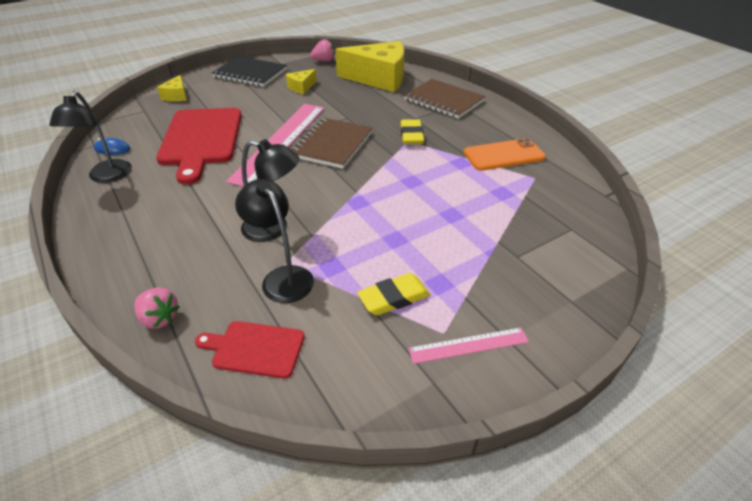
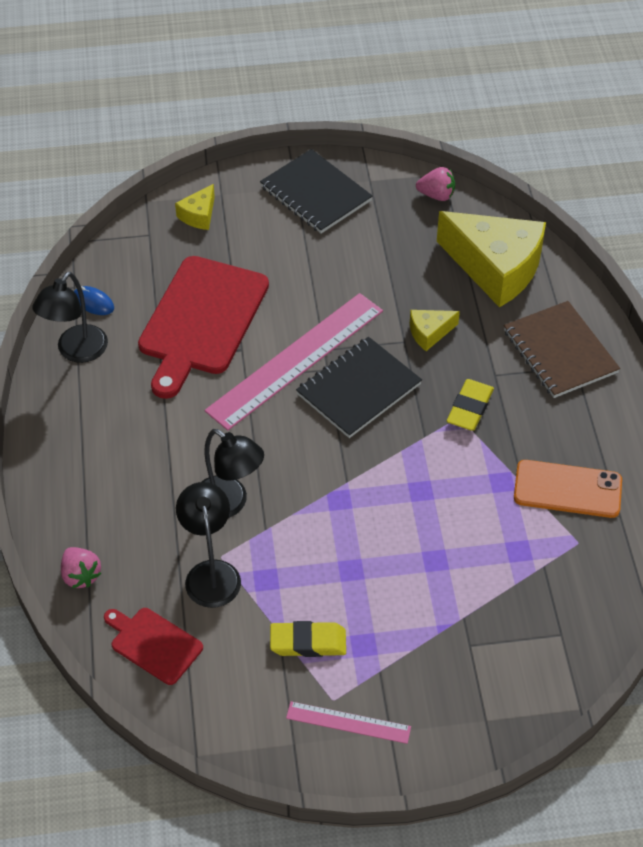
camera: 25 degrees right, 10 degrees up
yellow cheese [286,69,317,94] -> yellow cheese moved to [410,310,460,351]
brown notebook [291,118,373,169] -> black notebook [296,337,422,438]

